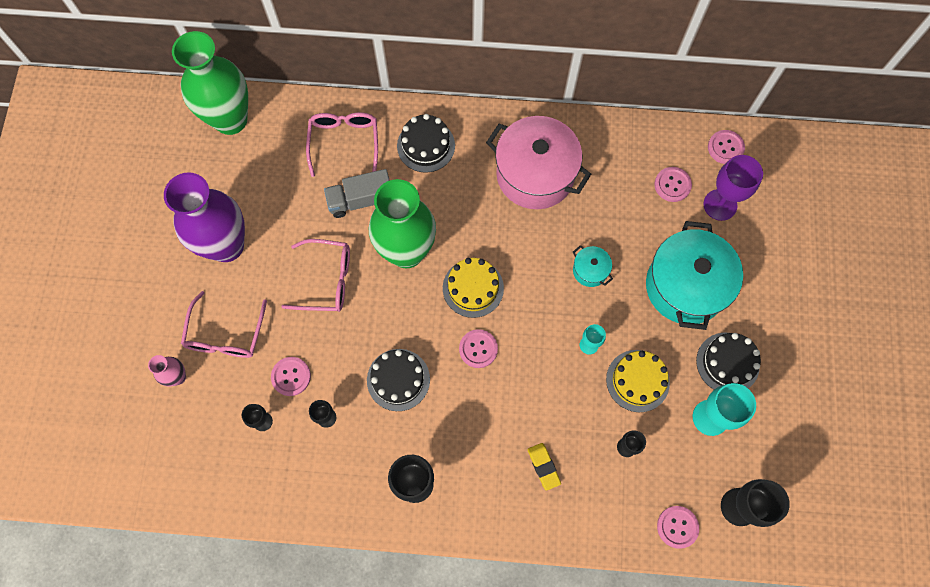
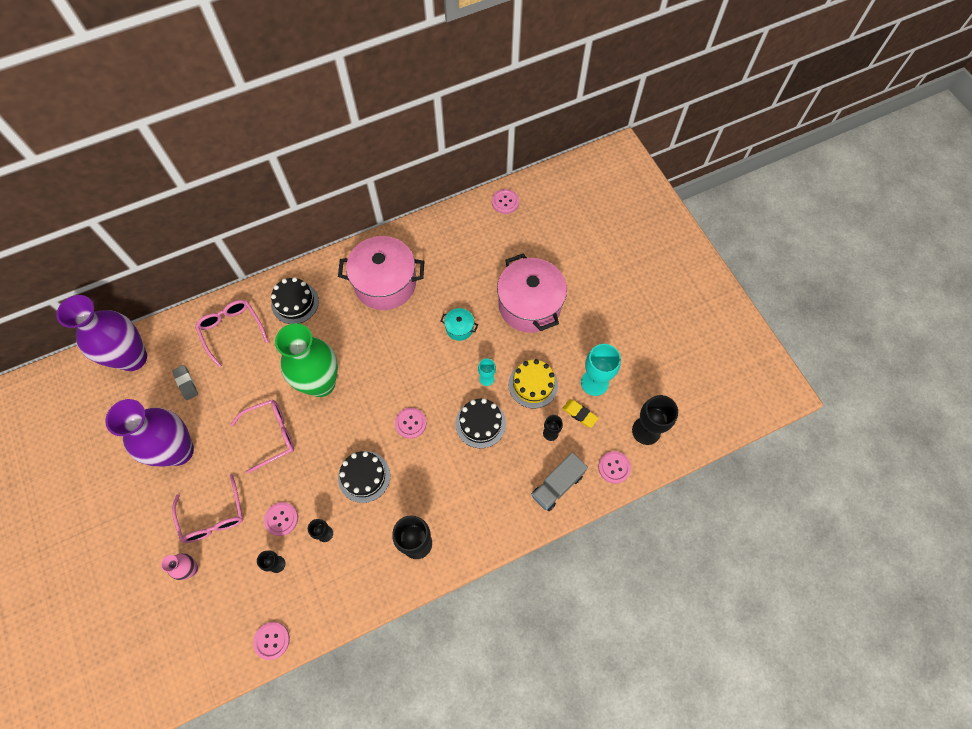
camera: 30 degrees left, 5 degrees down
green vase [172,31,248,135] -> purple vase [56,295,147,371]
grey truck [324,169,390,218] -> grey truck moved to [532,452,588,511]
yellow cake [443,258,504,318] -> none
yellow eraser [527,443,561,491] -> yellow eraser moved to [562,399,598,428]
turquoise pot [646,221,743,330] -> pink pot [497,253,567,333]
pink button [654,167,692,202] -> pink button moved to [253,622,290,660]
black cake [696,333,761,390] -> black cake moved to [455,398,506,448]
purple goblet [703,155,763,221] -> none
none -> grey eraser [172,365,198,400]

